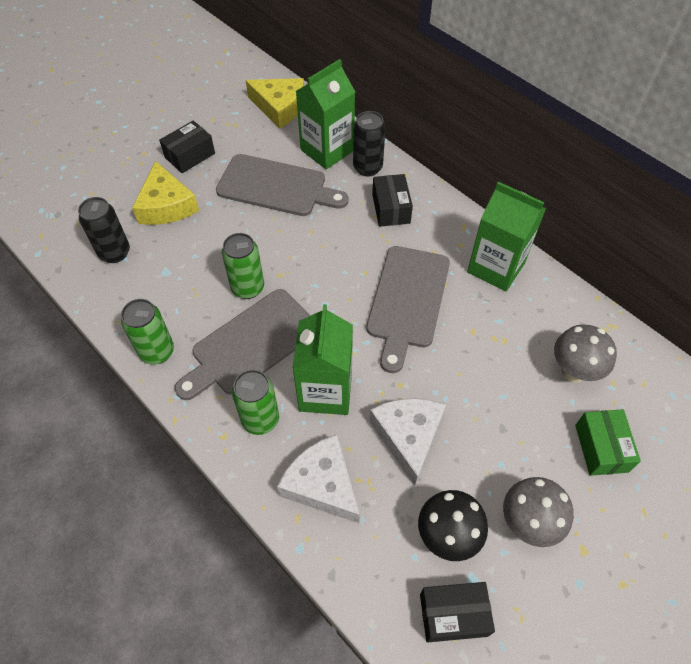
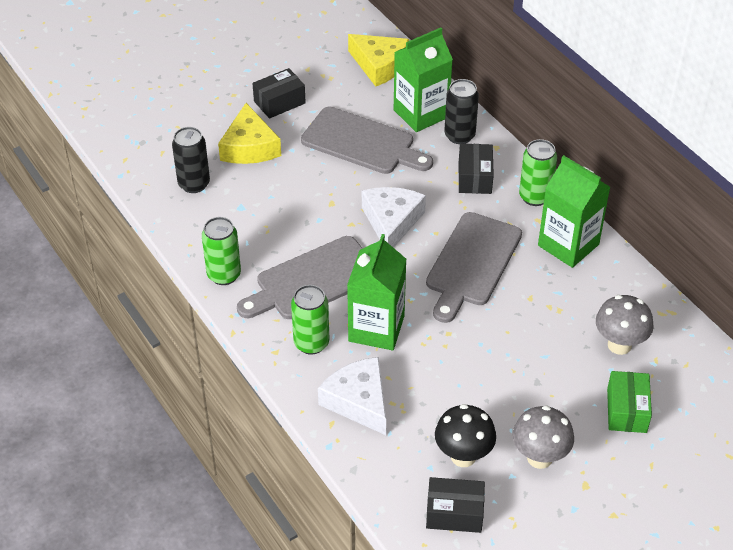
camera: 10 degrees right, 10 degrees down
green can [222,233,264,299] -> green can moved to [519,139,557,206]
white cheese [369,398,446,486] -> white cheese moved to [362,187,426,248]

